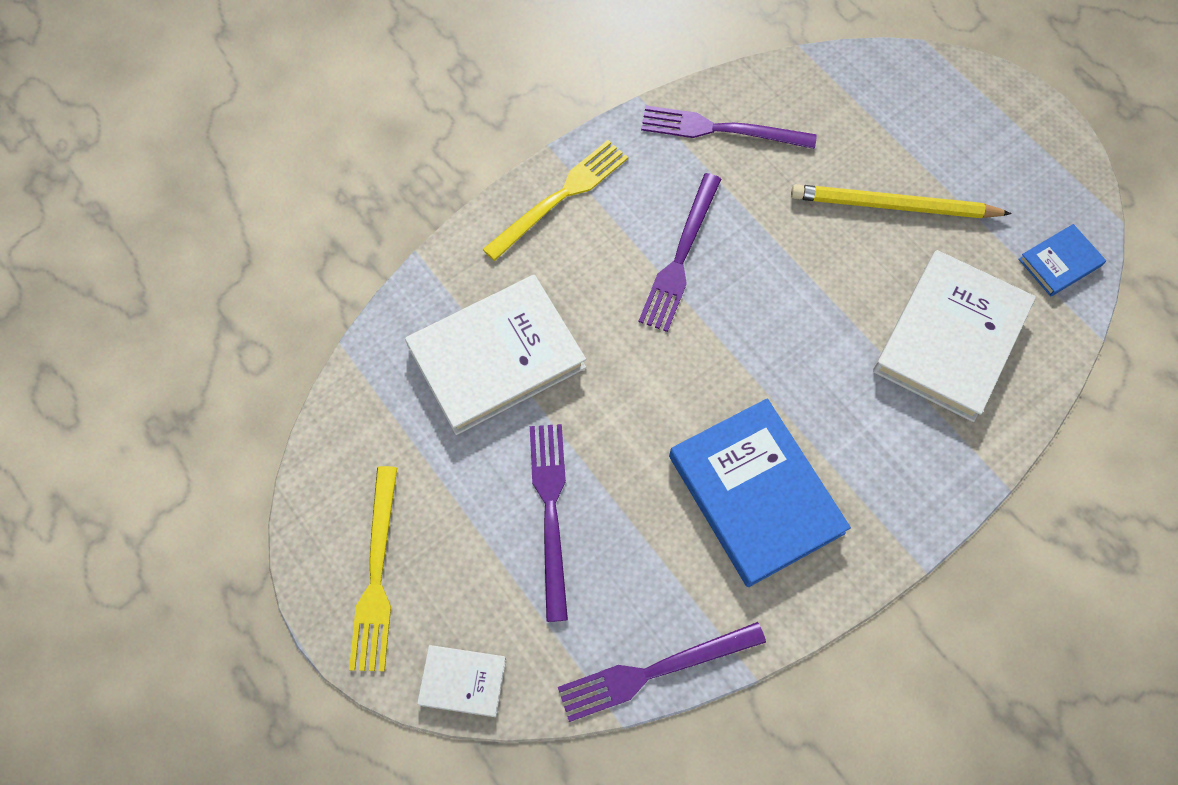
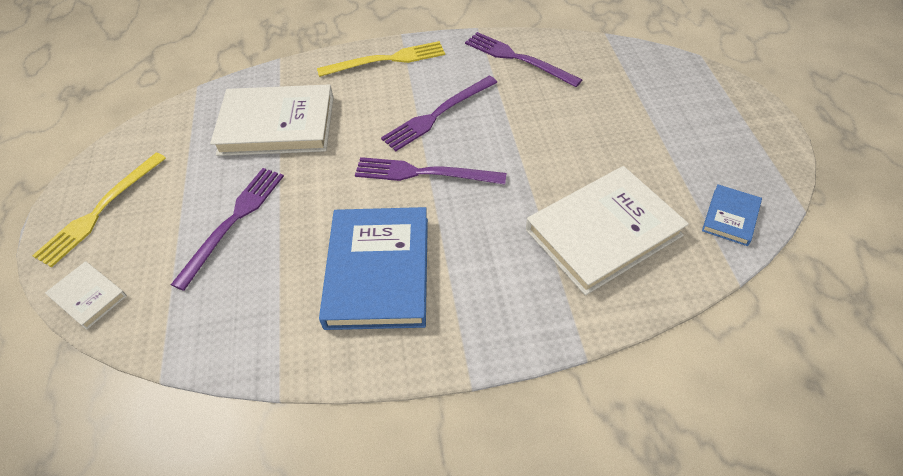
camera: 30 degrees right, 15 degrees down
purple fork [558,622,766,722] -> purple fork moved to [355,157,507,184]
yellow pencil [791,184,1012,218] -> none
blue book [1018,224,1106,297] -> blue book turned 60 degrees counterclockwise [702,184,762,246]

